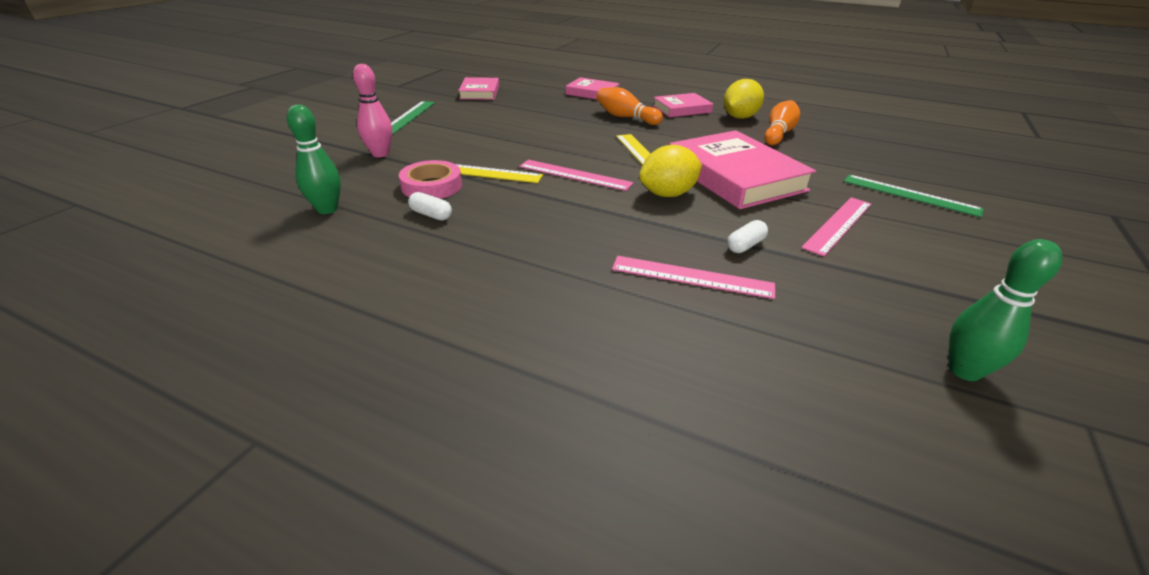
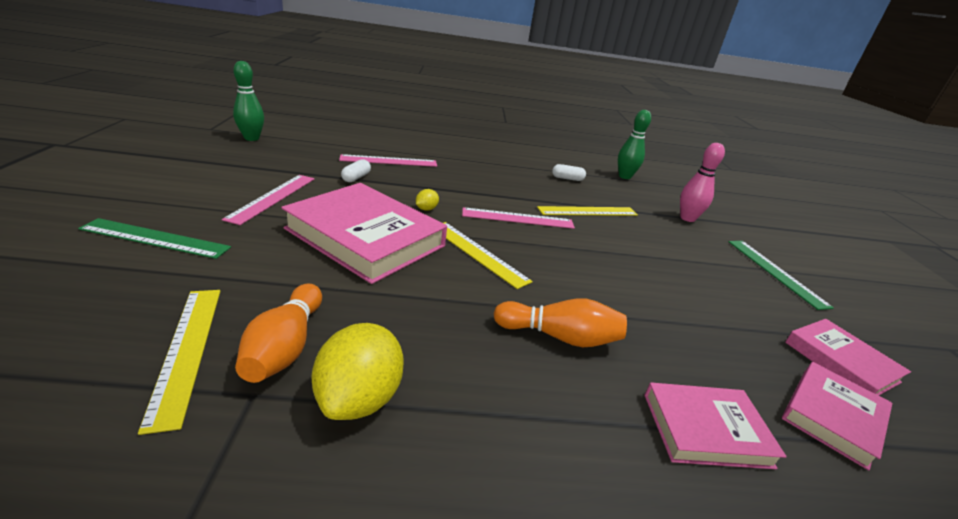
camera: 150 degrees right, 5 degrees down
pink tape [399,160,462,199] -> none
yellow lemon [639,145,702,197] -> yellow lemon [416,189,439,211], size x0.46
pink book [653,93,713,117] -> pink book moved to [782,362,892,471]
none -> yellow ruler [138,290,220,435]

